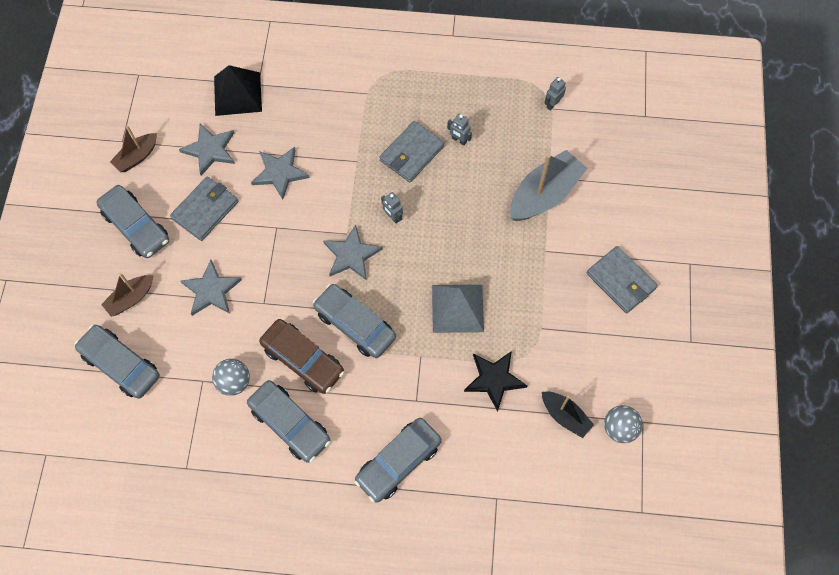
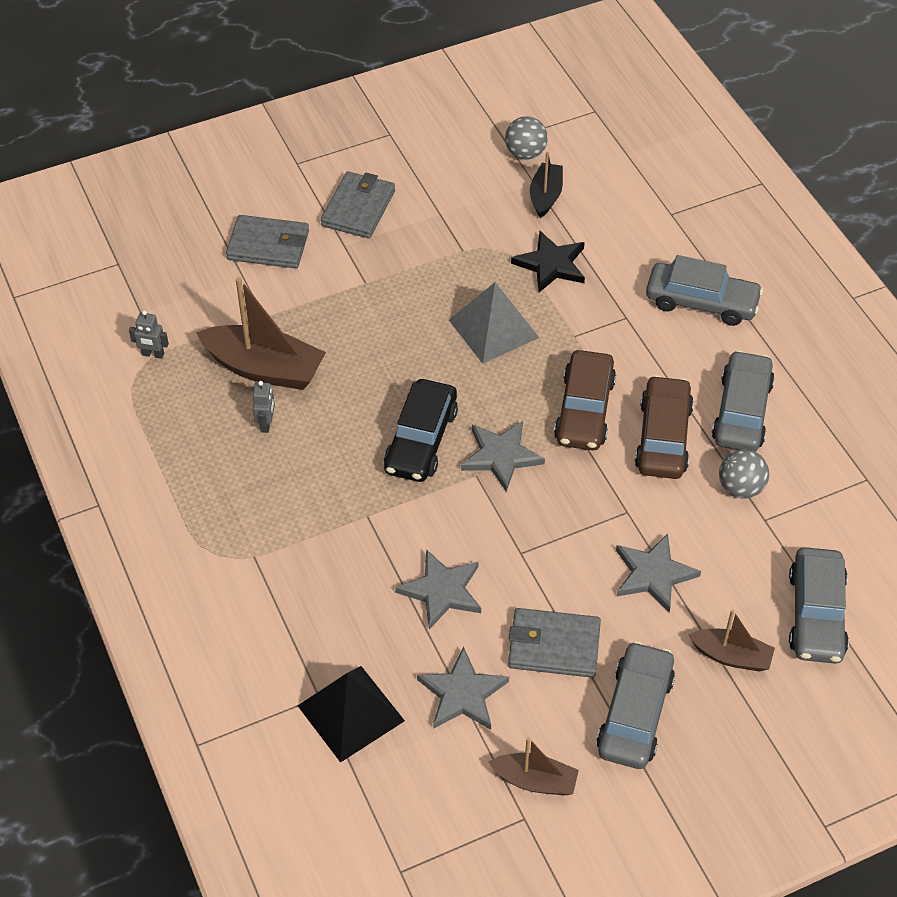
camera: 120 degrees left, 15 degrees down
grey car [313,284,396,358] -> brown car [554,350,616,450]
grey wallet [379,121,444,182] -> grey wallet moved to [226,215,309,269]
grey robot [381,192,403,224] -> black car [384,379,458,482]
grey boat [510,150,587,221] -> none
none -> brown boat [196,277,326,390]

